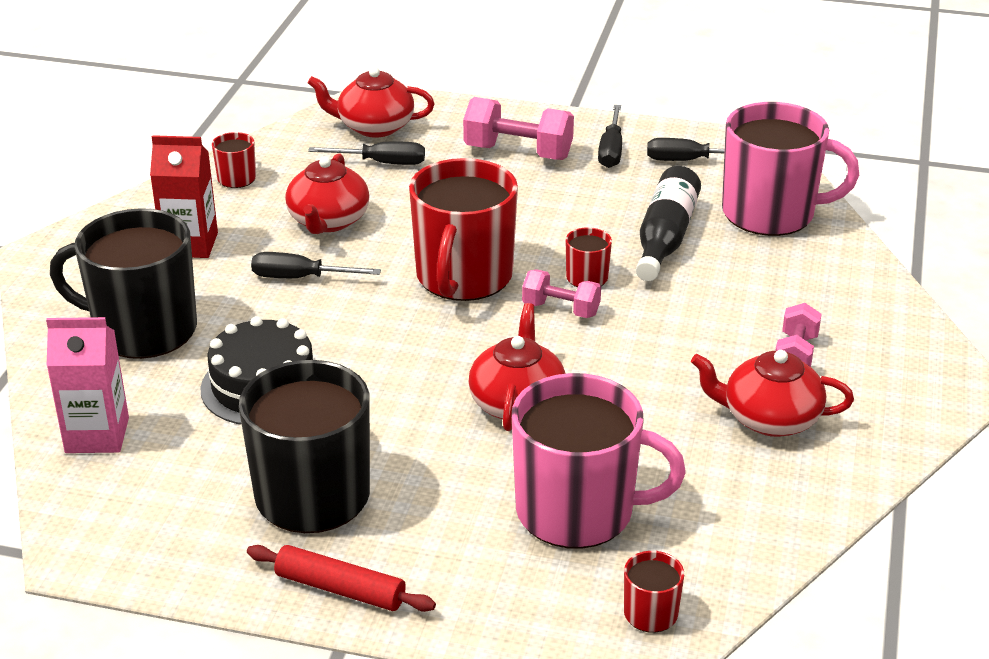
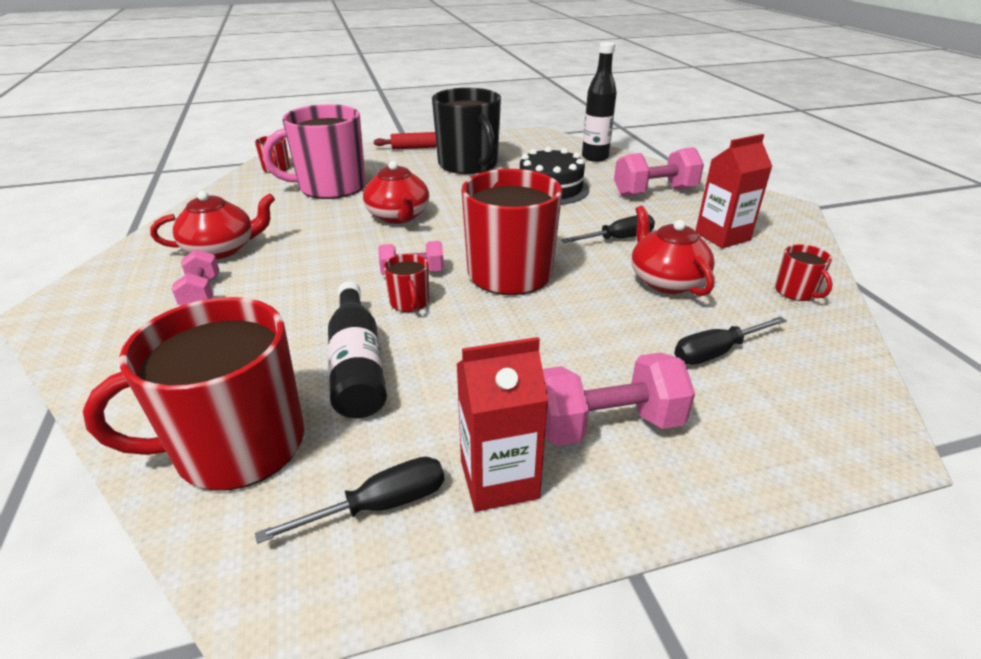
camera: 150 degrees right, 0 degrees up
pink carton [46,317,129,453] -> black bottle [582,42,617,162]
black mug [50,208,197,359] -> pink dumbbell [614,147,704,196]
red teapot [308,67,435,138] -> none
black screwdriver [598,105,622,168] -> red carton [457,337,548,512]
pink mug [722,102,859,236] -> red mug [83,297,304,491]

